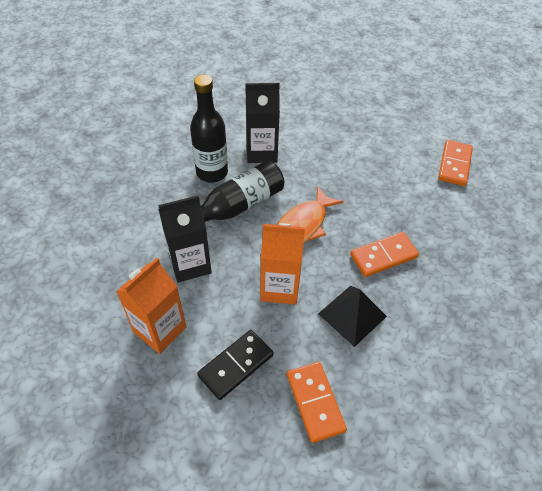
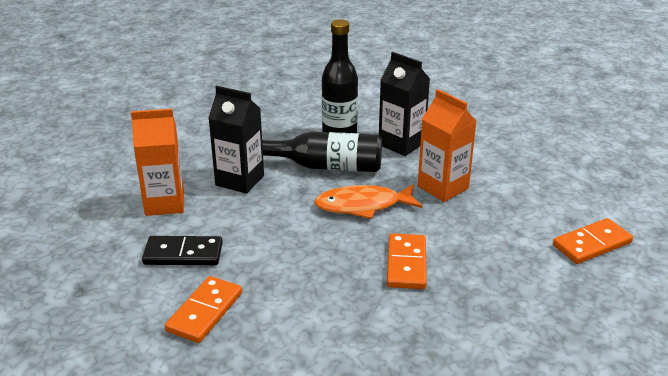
camera: 45 degrees right, 20 degrees down
orange carton [260,223,305,305] -> orange carton moved to [418,89,476,202]
black pyramid [318,286,387,347] -> none
orange domino [350,232,419,277] -> orange domino turned 75 degrees clockwise [387,233,427,289]

